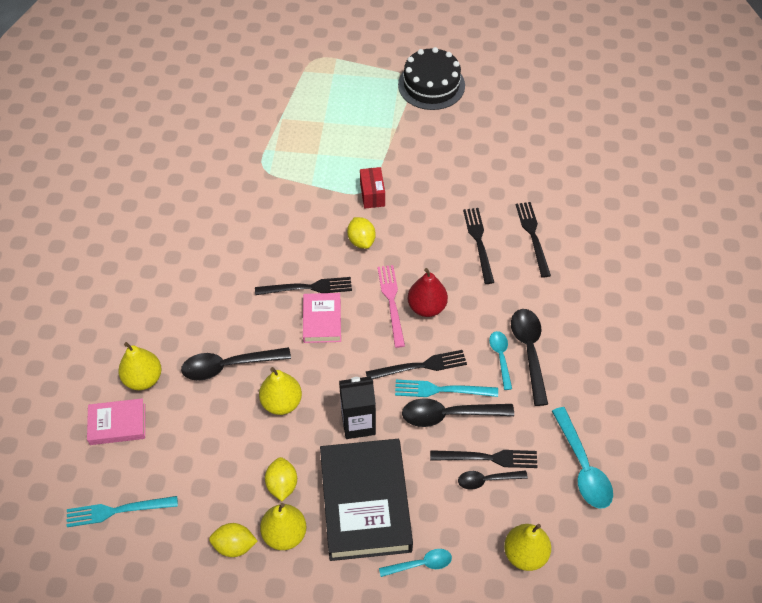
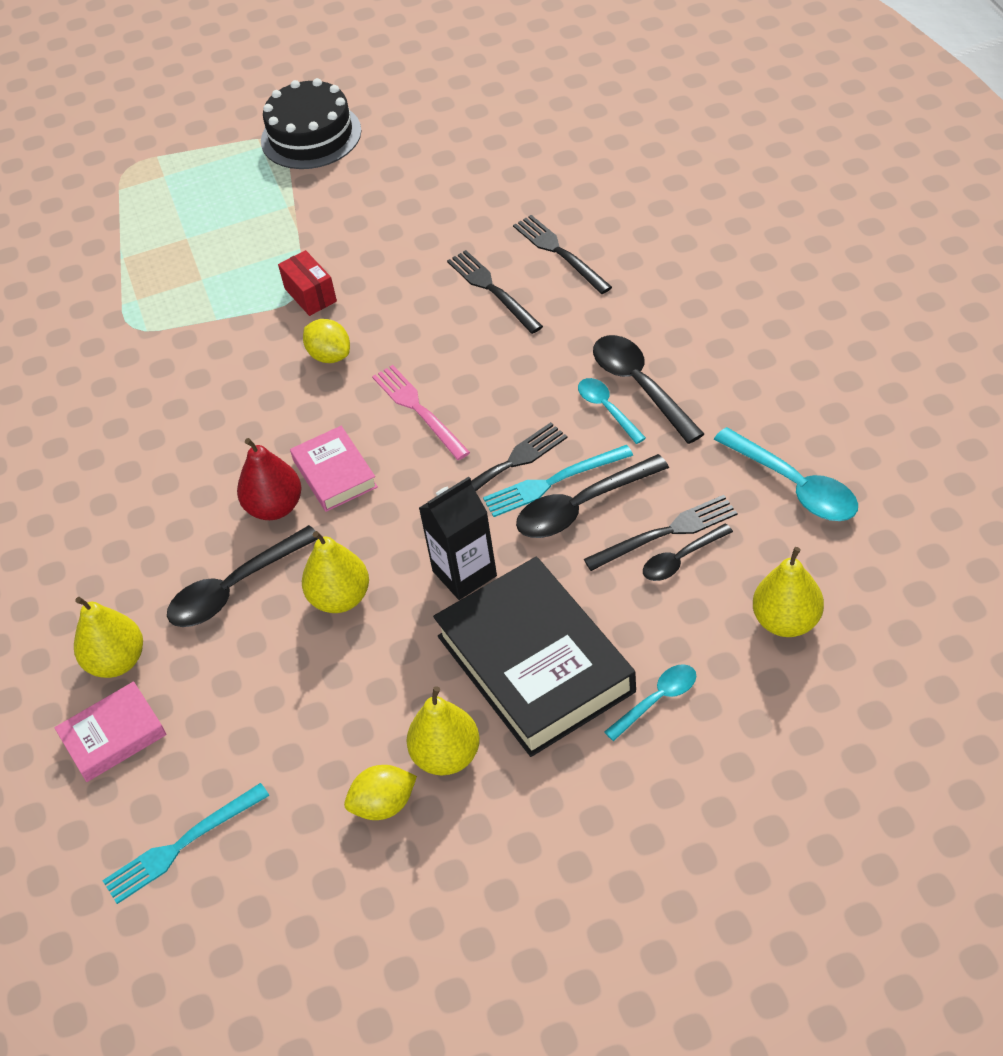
camera: 20 degrees left, 5 degrees down
black fork [255,277,352,295] -> none
yellow lemon [265,457,297,501] -> none
red pear [408,268,448,317] -> red pear moved to [237,438,302,520]

